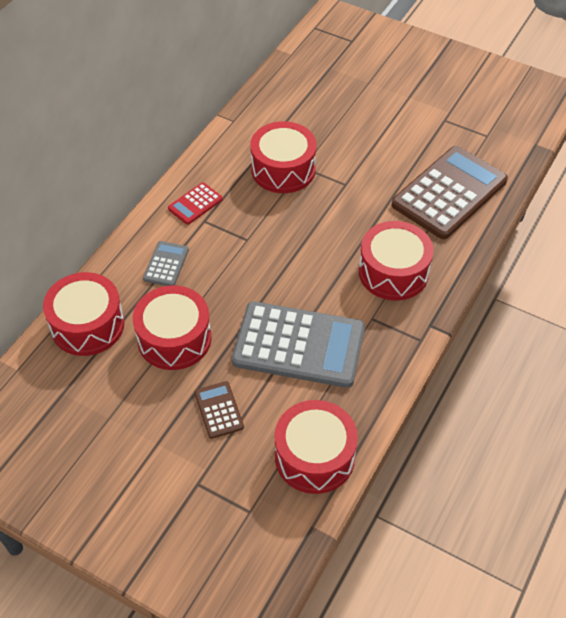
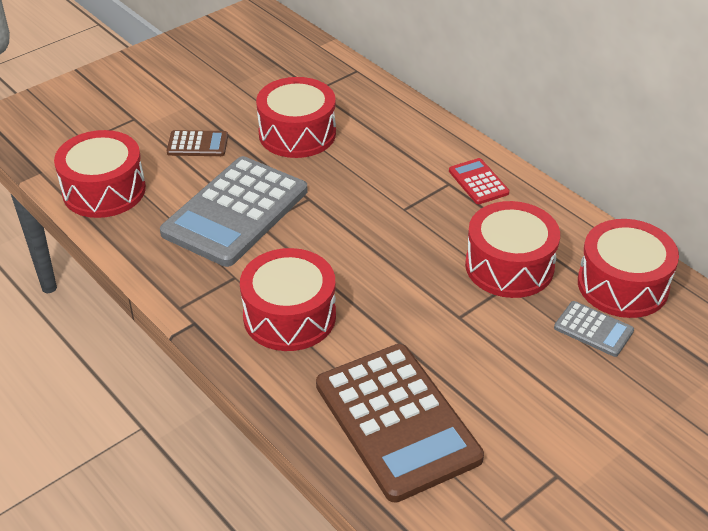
camera: 110 degrees right, 10 degrees down
red drum [43,272,125,356] -> red drum moved to [578,219,679,318]
grey calculator [143,241,189,286] -> grey calculator moved to [554,301,634,357]

